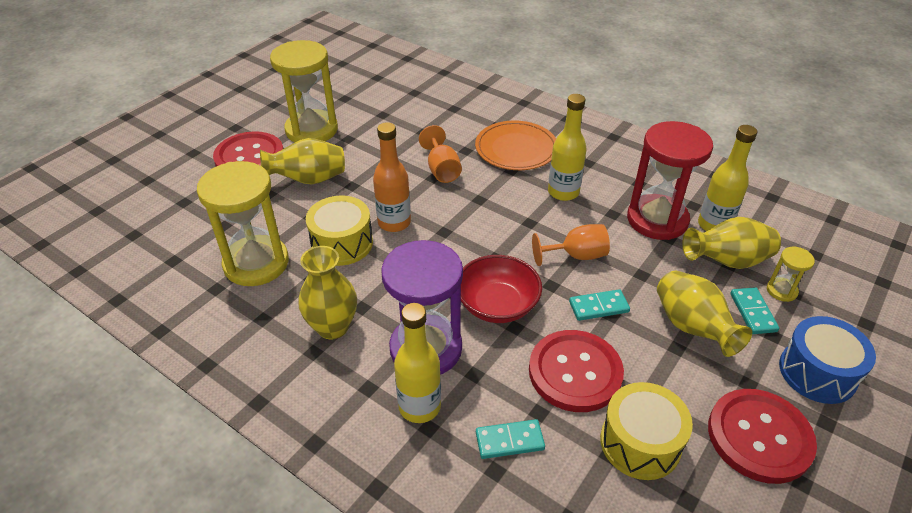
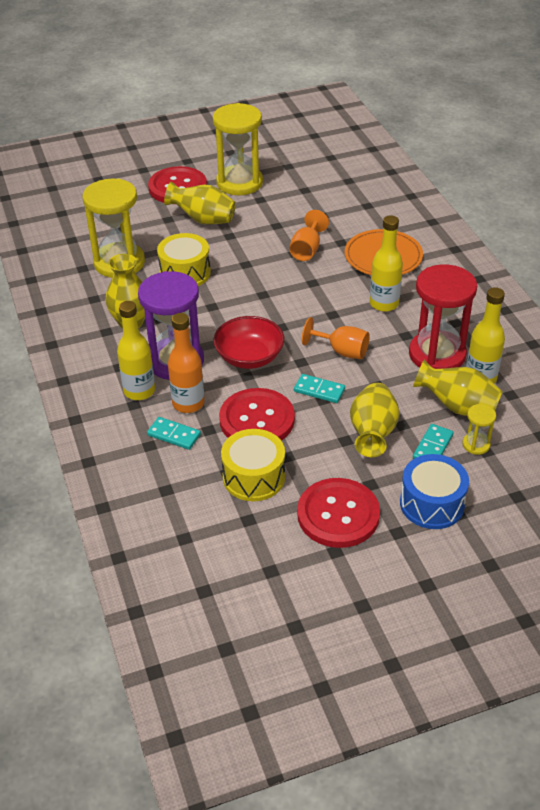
camera: 35 degrees right, 0 degrees up
orange bottle [373,122,411,232] -> orange bottle moved to [168,313,205,413]

